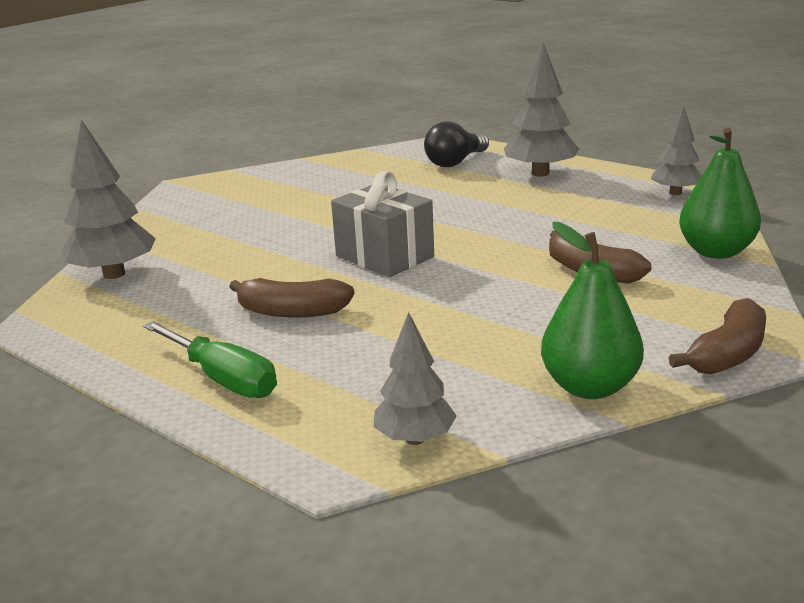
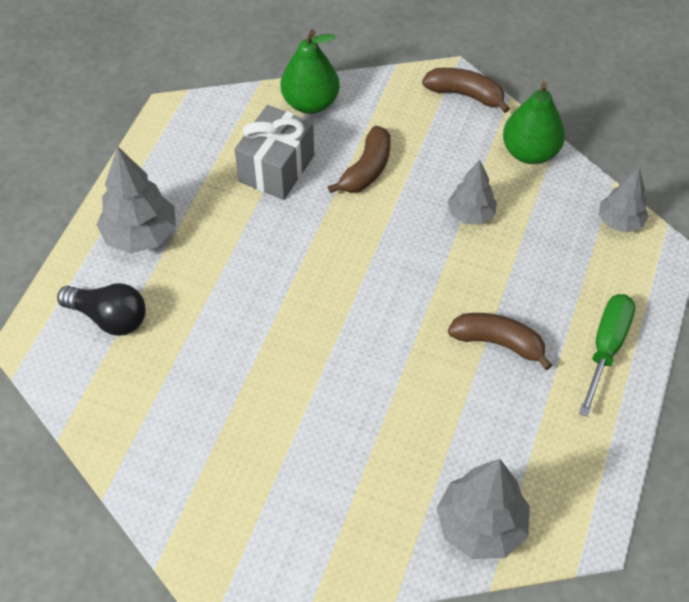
camera: 110 degrees left, 30 degrees up
brown banana [229,278,354,318] -> brown banana turned 60 degrees counterclockwise [448,313,552,370]
grey gift [331,171,434,277] -> grey gift moved to [234,105,314,200]
grey tree [651,106,702,195] -> grey tree moved to [448,160,497,224]

